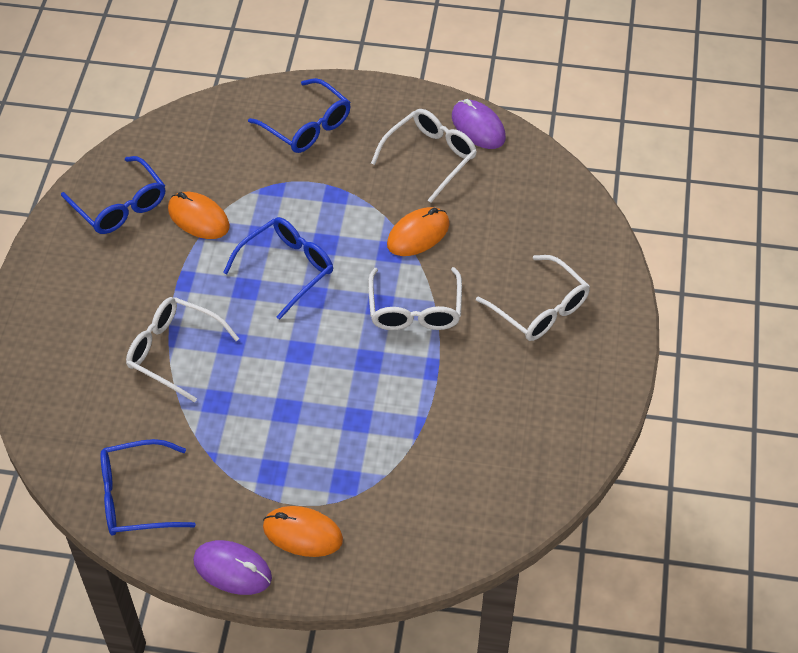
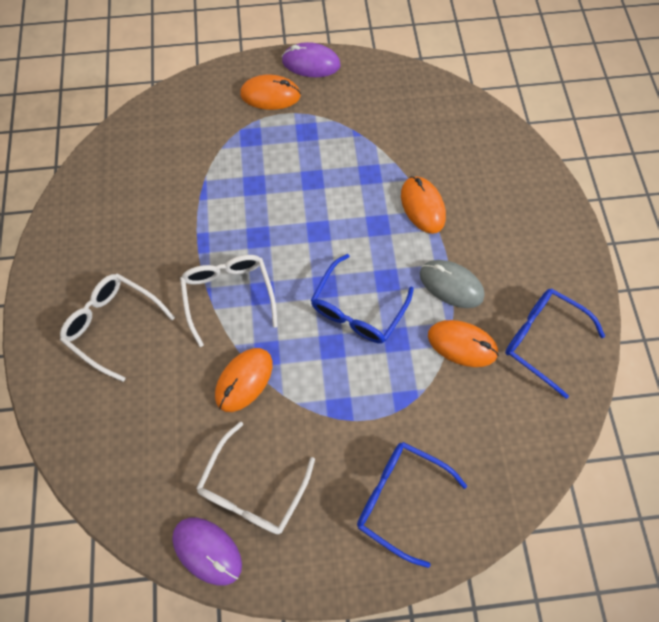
camera: 165 degrees right, 15 degrees up
blue glasses [100,439,196,536] -> none
white glasses [126,297,239,402] -> orange mouse [401,176,446,234]
none -> grey mouse [420,260,485,308]

